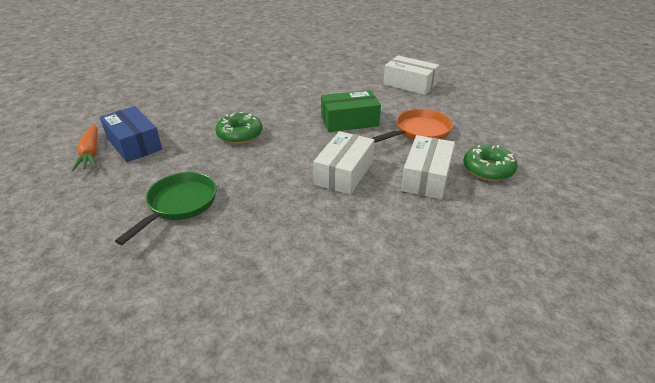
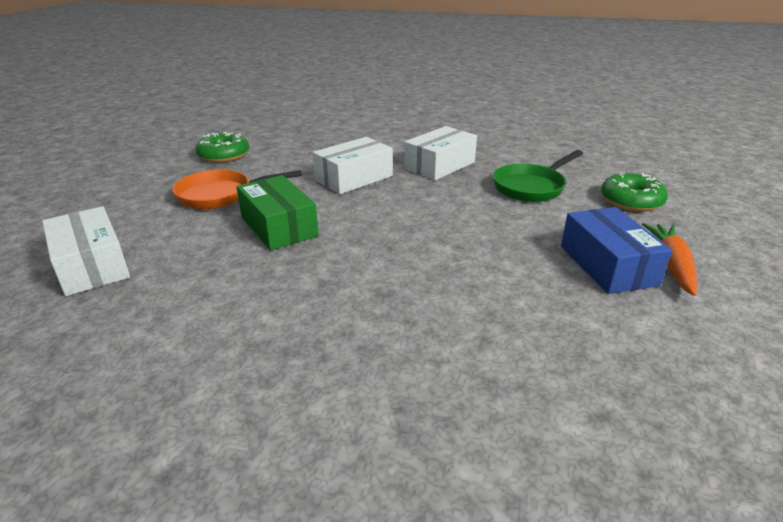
camera: 155 degrees left, 5 degrees down
green donut [215,112,262,144] -> green donut moved to [601,172,668,212]
green box [321,90,381,132] -> green box turned 45 degrees clockwise [236,175,319,251]
white box [401,135,455,199] -> white box moved to [404,126,477,181]

